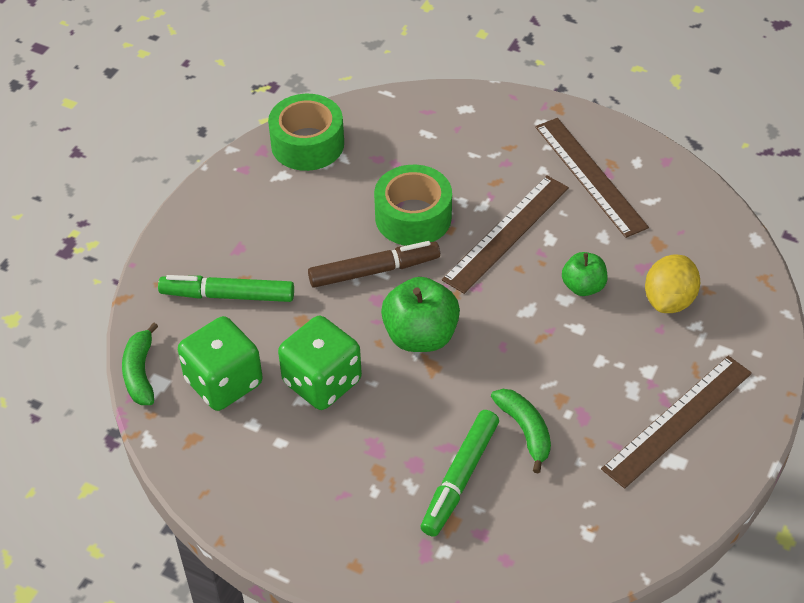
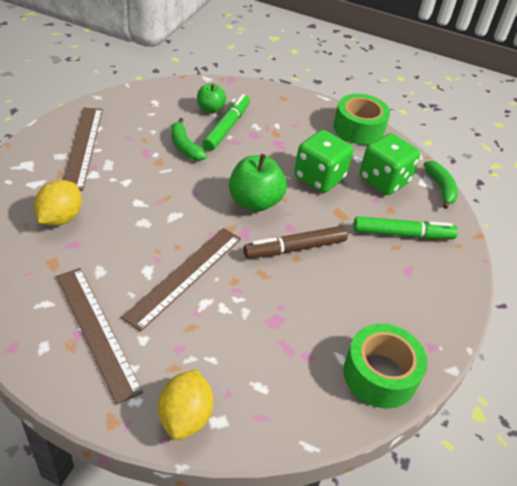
camera: 170 degrees right, 5 degrees down
green tape [374,165,452,246] -> green tape moved to [333,94,390,145]
green apple [562,252,608,296] -> green apple moved to [197,83,226,113]
brown ruler [601,356,752,488] -> brown ruler turned 45 degrees counterclockwise [63,108,103,191]
none -> yellow lemon [158,369,213,440]

